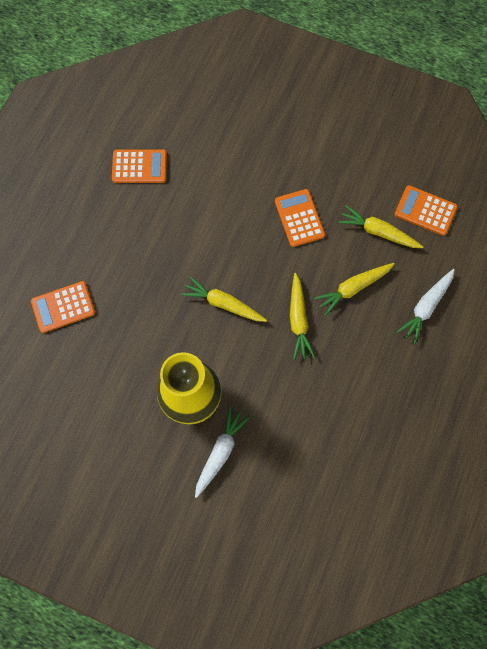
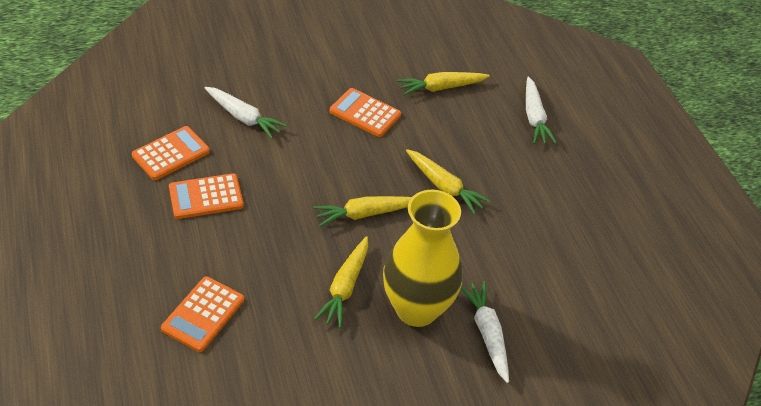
camera: 45 degrees left, 25 degrees down
yellow carrot [314,263,394,316] -> yellow carrot moved to [314,236,368,328]
orange calculator [395,185,458,236] -> orange calculator moved to [169,173,244,219]
none -> white carrot [205,87,287,139]

